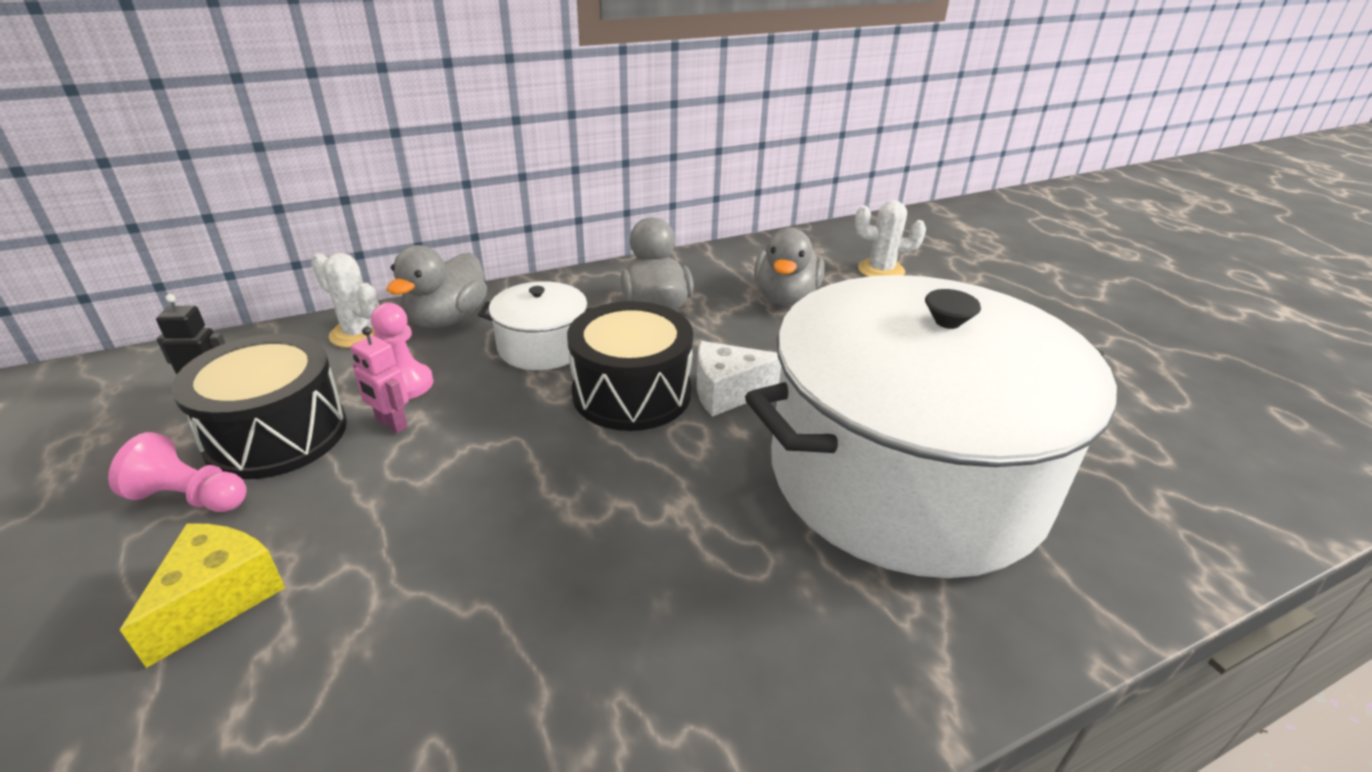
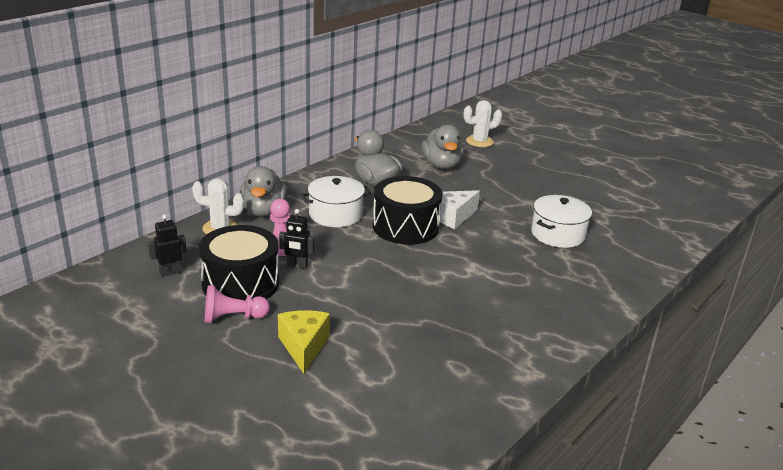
camera: 25 degrees left, 5 degrees down
pink robot [351,327,409,433] -> black robot [279,209,314,269]
white pot [745,275,1117,578] -> white pot [531,195,592,248], size x0.41

